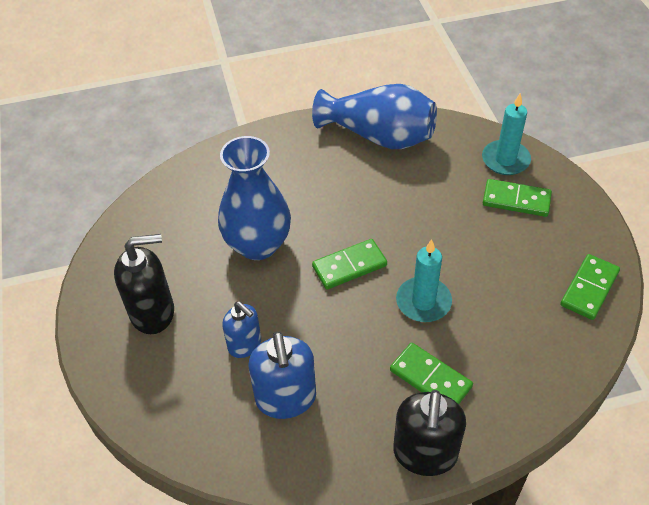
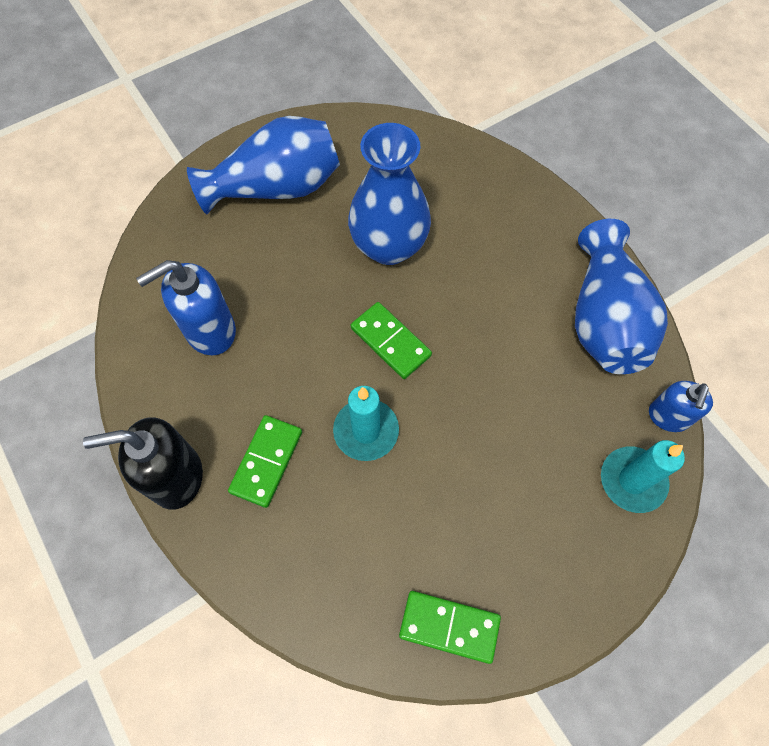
camera: 70 degrees right, 15 degrees up
black soap dispenser [114,234,174,334] -> blue vase [187,116,340,214]
blue soap dispenser [222,302,261,358] -> blue soap dispenser moved to [649,381,713,432]
green domino [483,179,552,217] -> none

